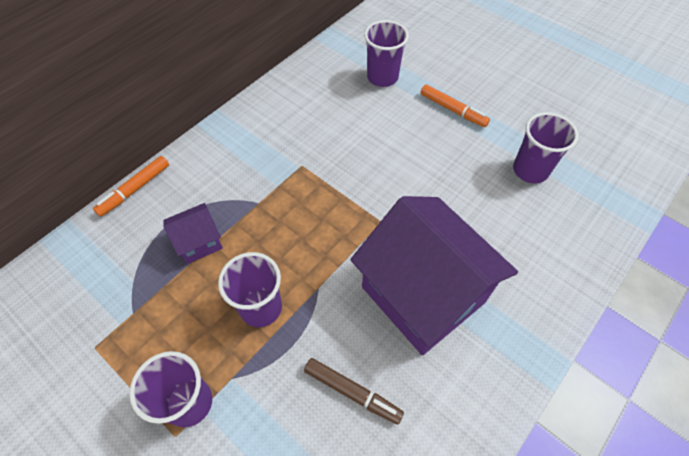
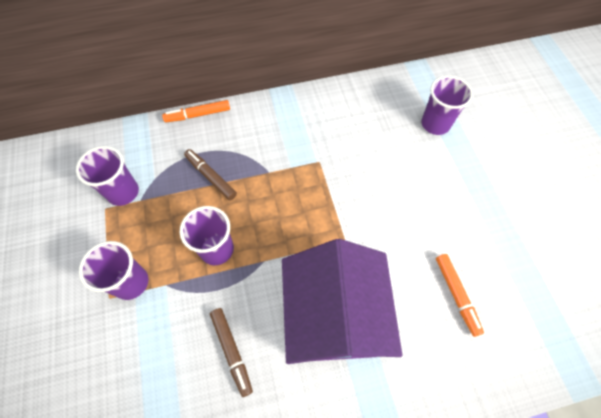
camera: 35 degrees right, 5 degrees up
purple house [163,203,223,264] -> brown marker [184,149,237,200]
orange marker [420,84,490,127] -> orange marker moved to [436,254,484,337]
purple cup [513,112,578,183] -> purple cup moved to [76,146,139,206]

